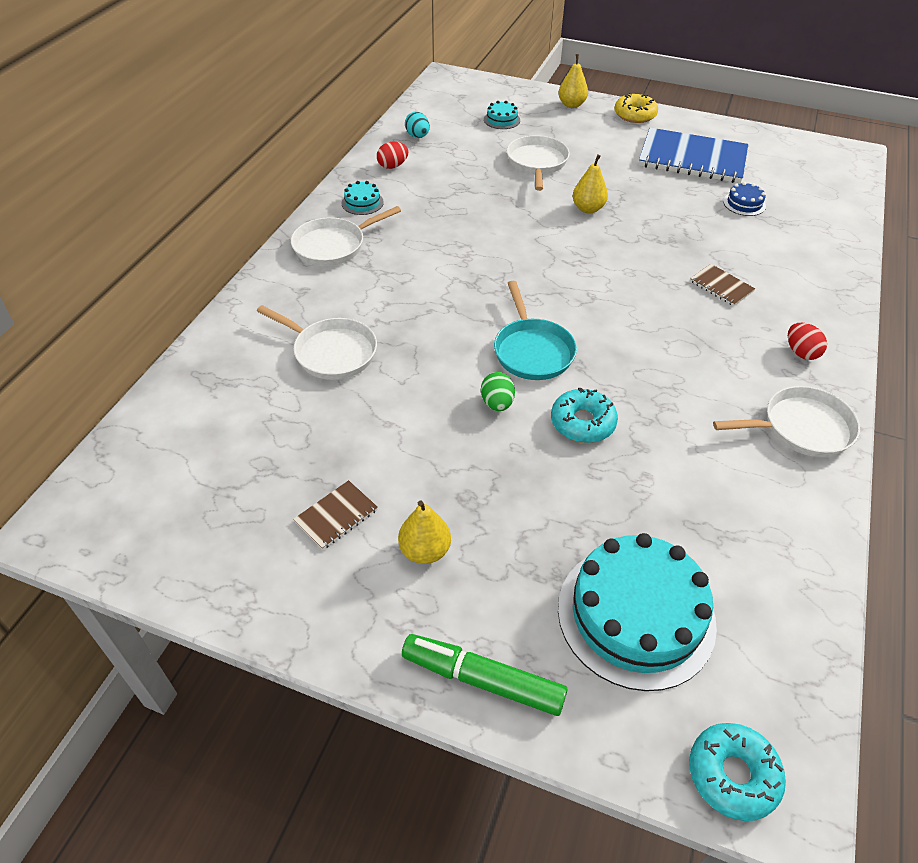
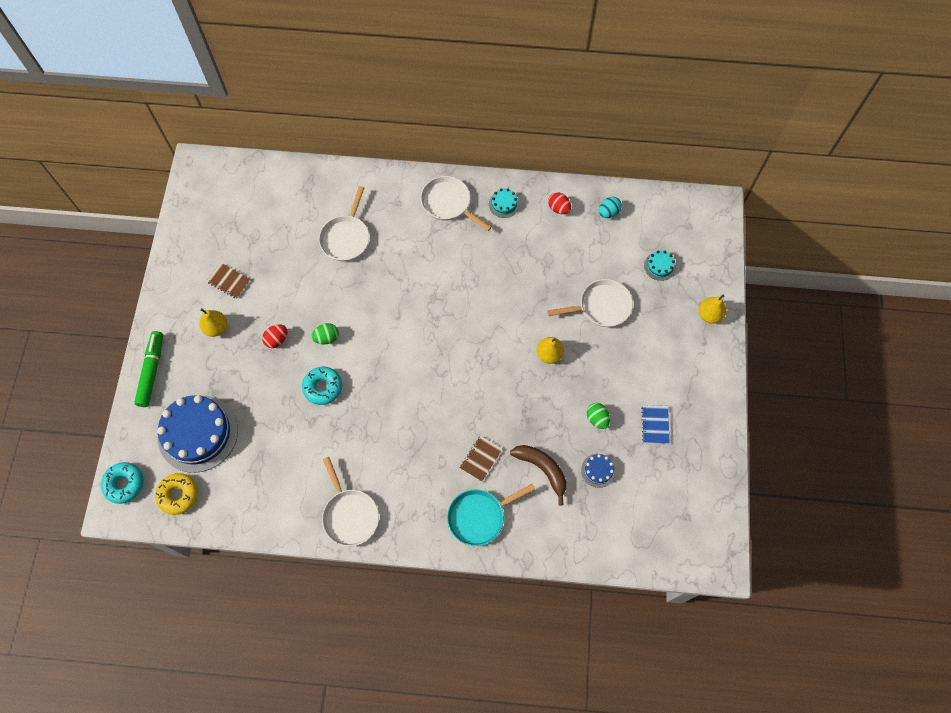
camera: 75 degrees right, 20 degrees up
turquoise pan [494,281,577,380] -> turquoise pan moved to [447,484,535,546]
turquoise cake [558,533,717,691] -> blue cake [157,395,238,473]
yellow donut [614,93,658,123] -> yellow donut moved to [155,473,198,515]
blue notebook [639,128,748,183] -> blue notebook [641,405,670,444], size x0.44
red egg [788,323,827,360] -> red egg moved to [262,324,288,348]
none -> brown banana [510,445,566,505]
none -> green egg [587,403,610,429]

